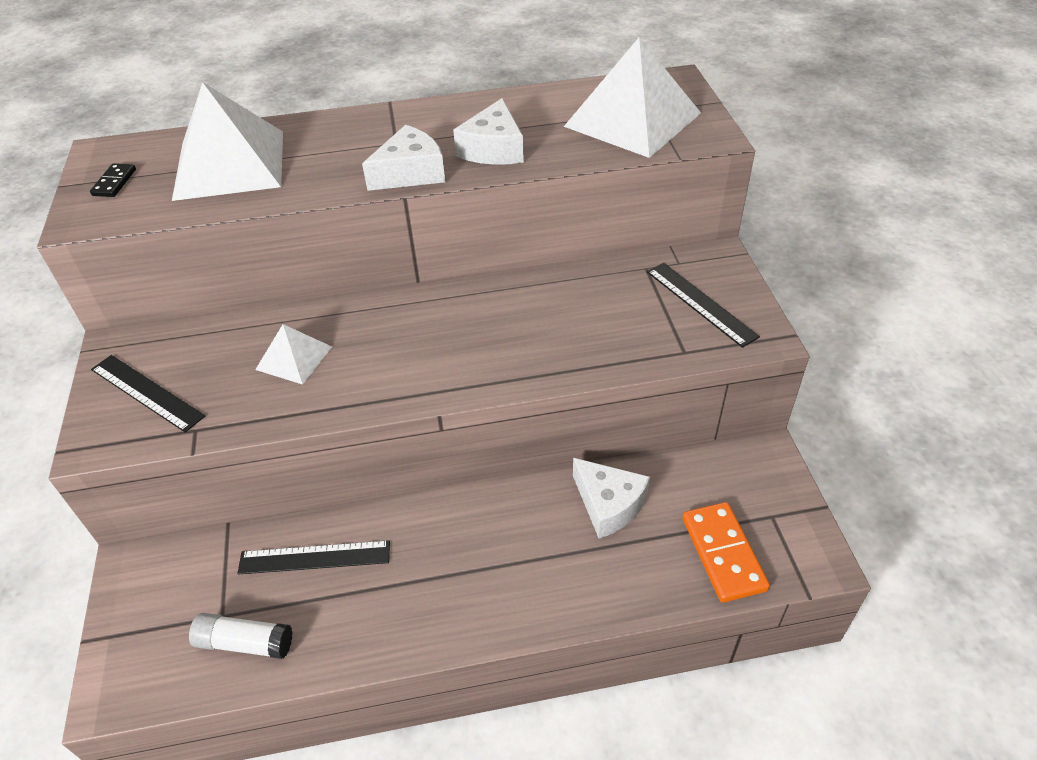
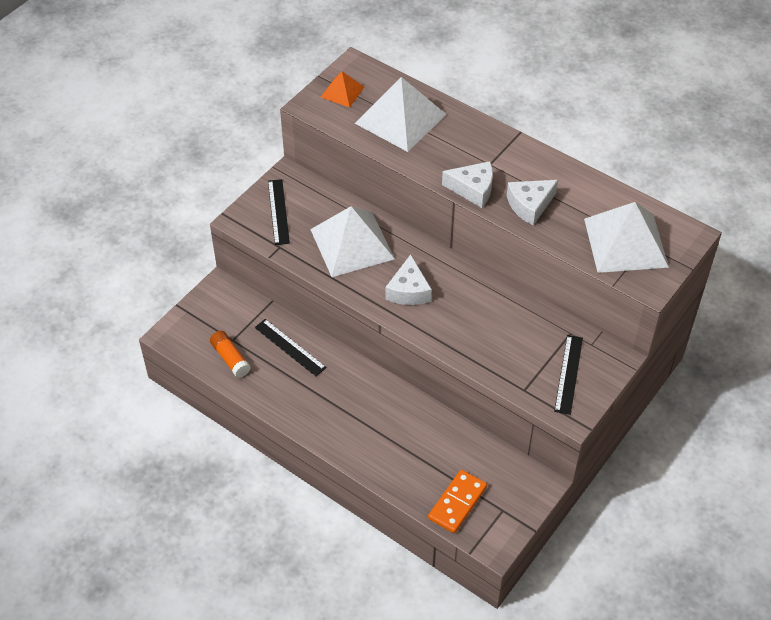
camera: 45 degrees right, 5 degrees up
black domino [90,163,136,197] -> orange pyramid [321,71,364,107]
white glue stick [189,613,293,659] -> orange glue stick [210,331,251,378]
white pyramid [255,324,332,385] -> white pyramid [310,206,395,277], size x1.96
white cheese [573,458,650,538] -> white cheese moved to [385,254,432,305]

